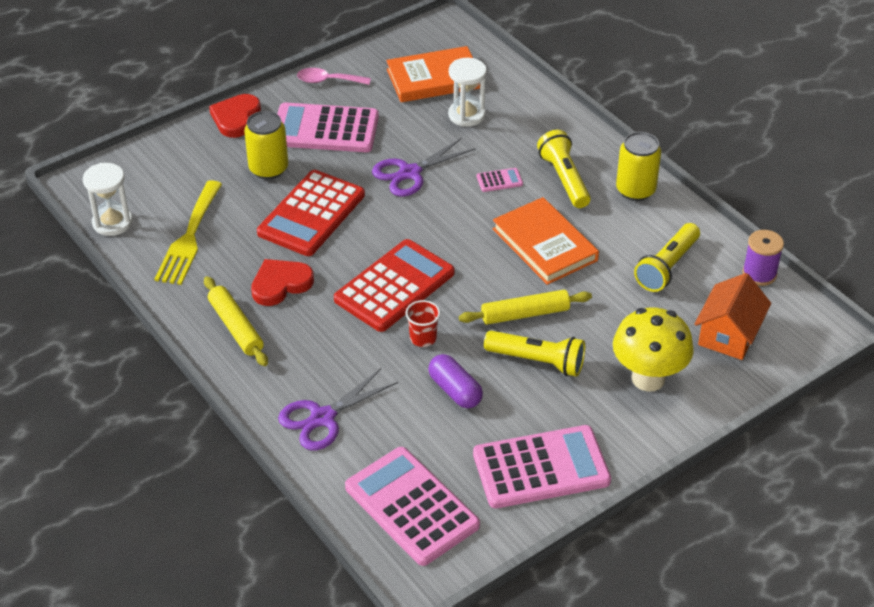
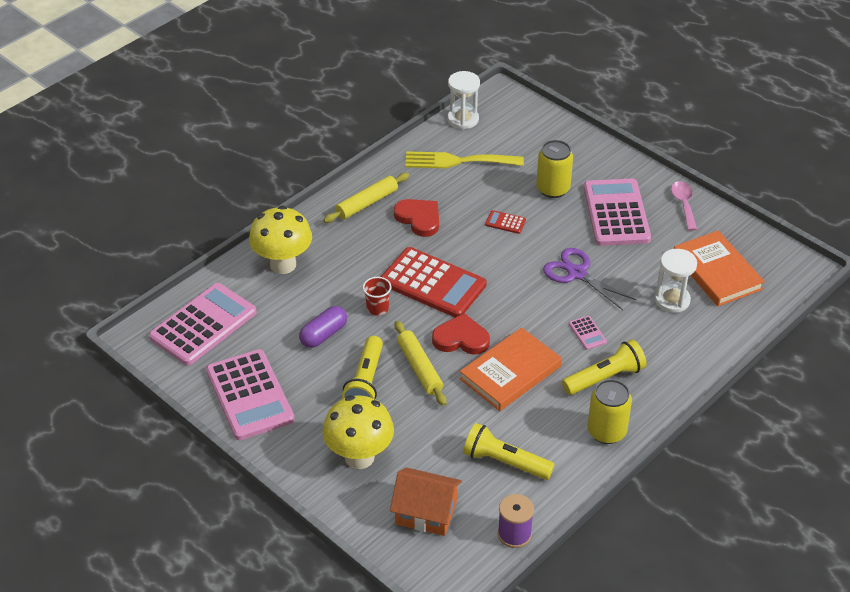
camera: 80 degrees right, 0 degrees up
red heart [209,94,261,138] -> red heart moved to [432,313,490,355]
red calculator [257,170,365,256] -> red calculator [485,210,526,234], size x0.41
purple scissors [278,368,398,451] -> yellow mushroom [249,206,312,274]

